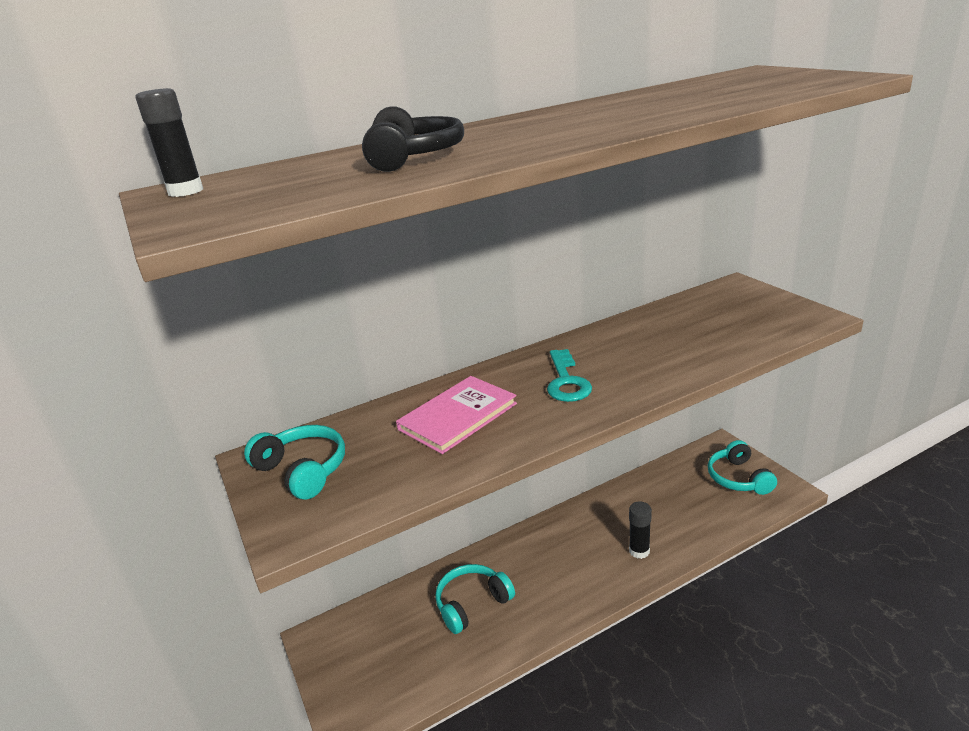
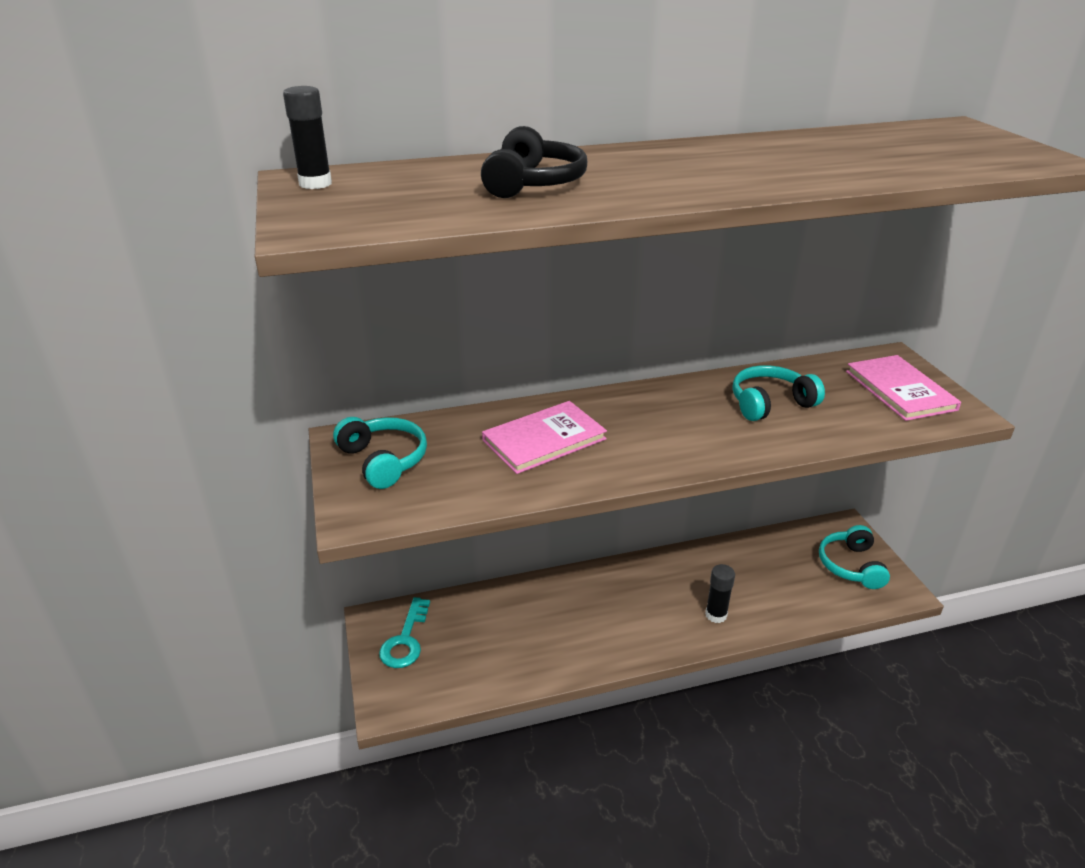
camera: 10 degrees right, 5 degrees up
turquoise headphones [435,564,515,634] -> turquoise headphones moved to [732,365,825,421]
turquoise key [547,349,592,402] -> turquoise key moved to [379,597,430,668]
none -> pink book [846,355,961,421]

